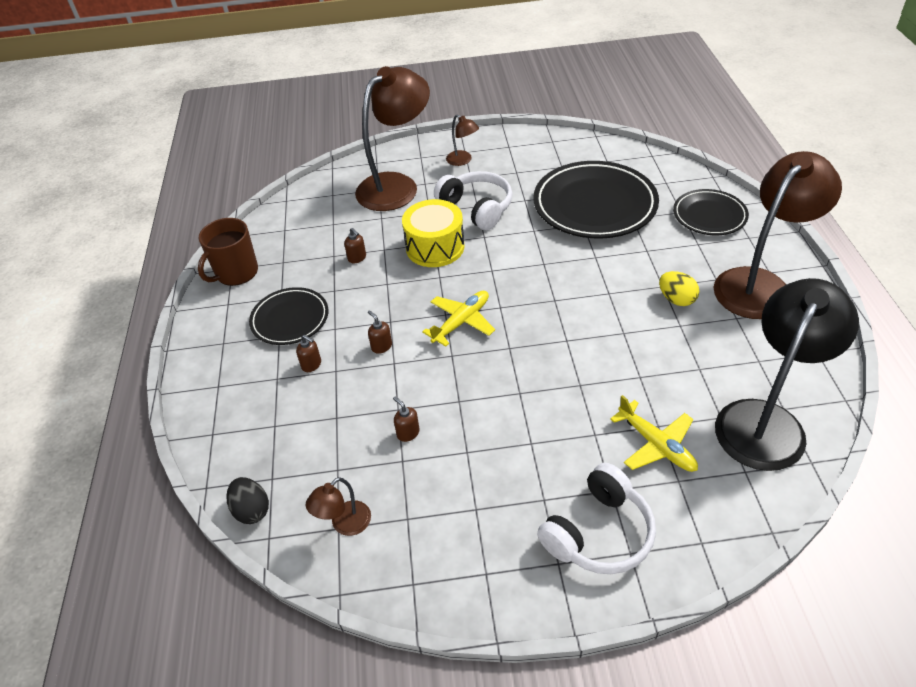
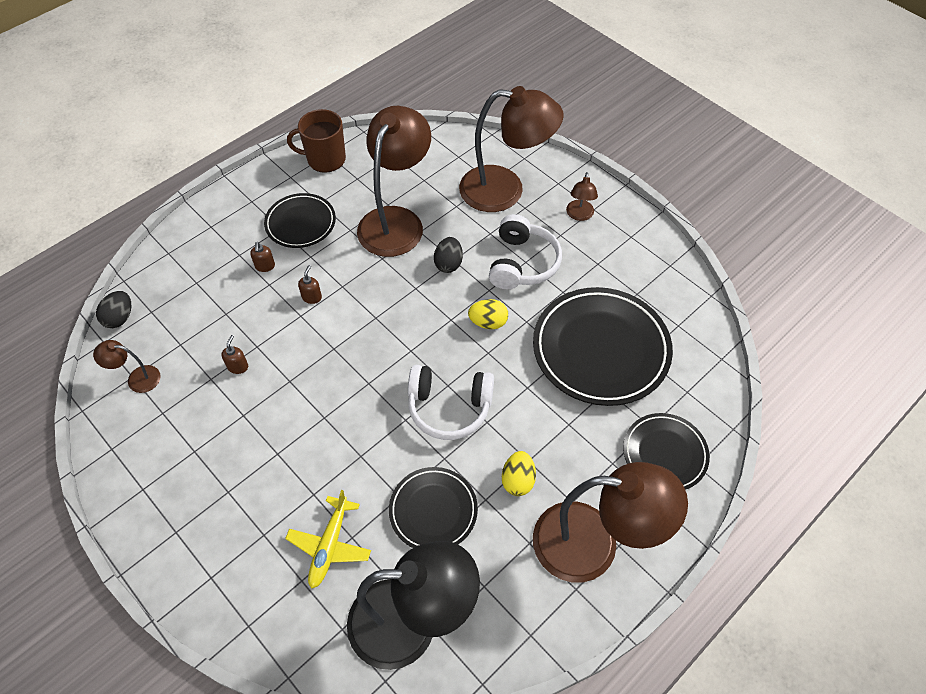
camera: 50 degrees right, 10 degrees up
brown soap dispenser [344,228,366,263] -> brown lamp [357,106,431,257]
yellow drum [402,199,464,267] -> black egg [434,237,463,273]
yellow plane [422,291,495,347] -> none
white headphones [537,463,656,574] -> white headphones moved to [408,365,494,440]
none -> black plate [389,467,478,548]
none -> yellow egg [468,299,508,329]

